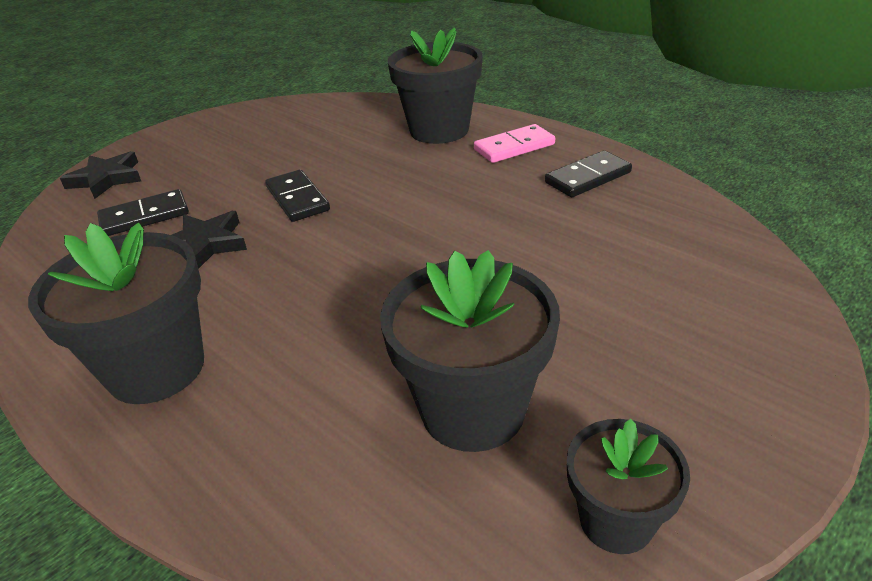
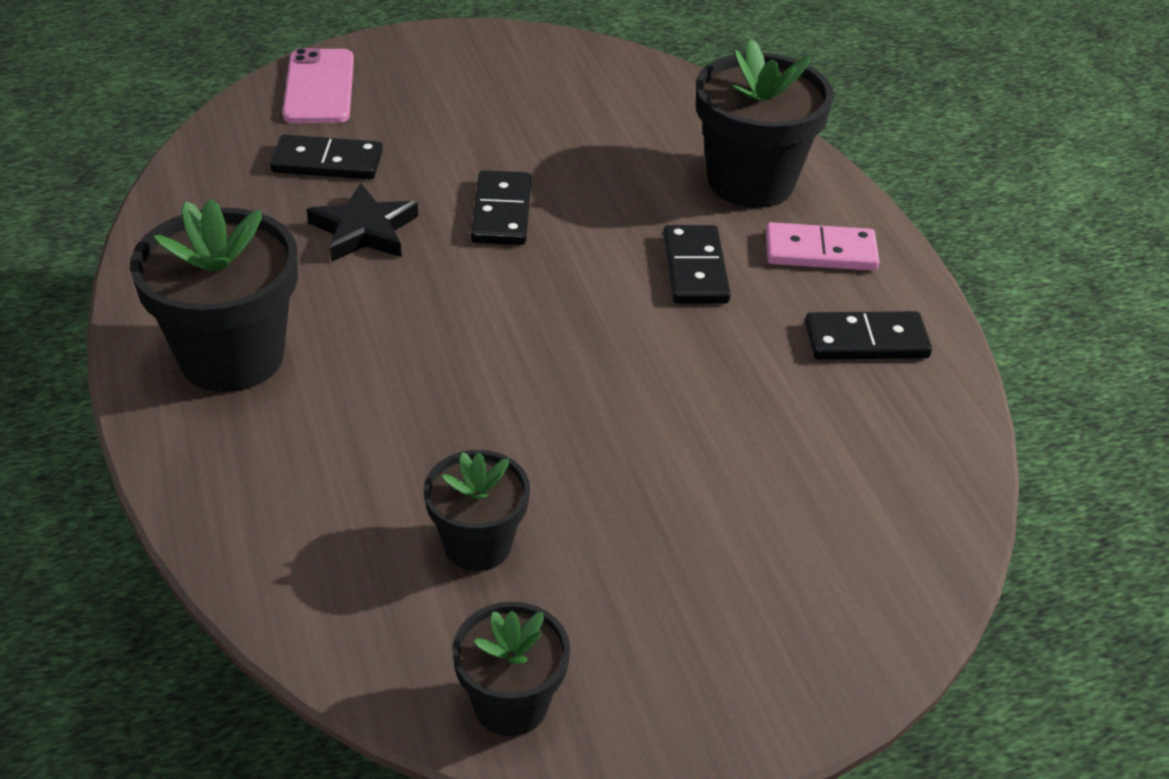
camera: 25 degrees right, 5 degrees up
black star [60,151,141,199] -> pink phone [282,48,354,123]
black flower pot [380,250,560,452] -> black flower pot [424,450,530,571], size x0.59
none -> black domino [663,225,731,304]

